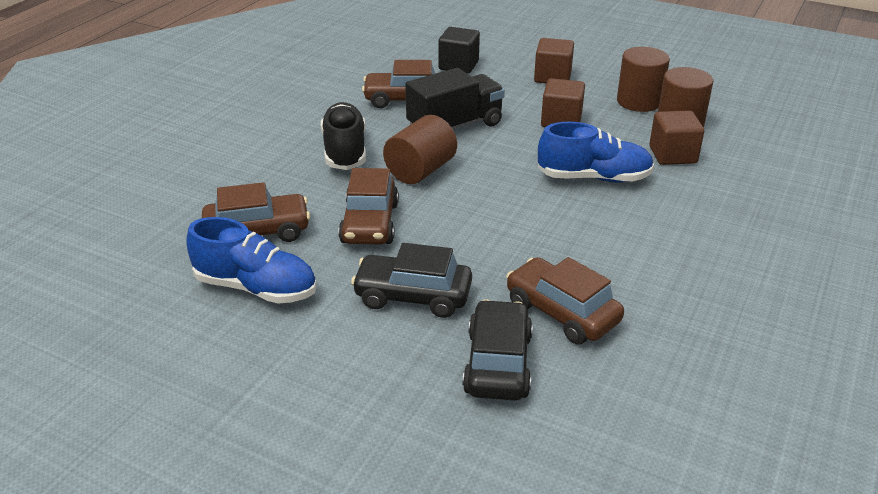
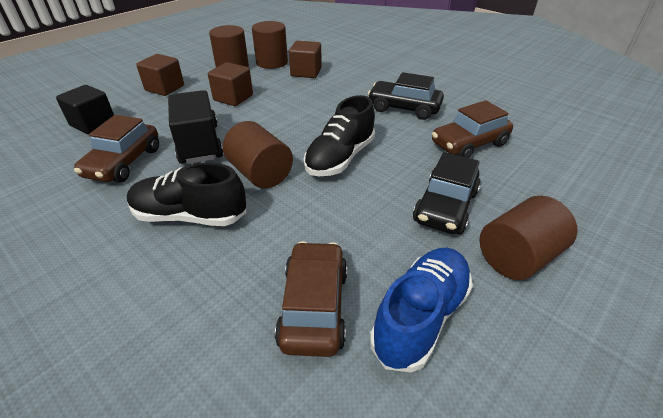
camera: 75 degrees left, 5 degrees up
brown car [338,168,399,245] -> none
black car [462,299,533,401] -> black car moved to [368,72,444,120]
blue shoe [538,122,654,183] -> none
none -> black shoe [304,95,375,176]
none -> brown cylinder [479,196,578,280]

